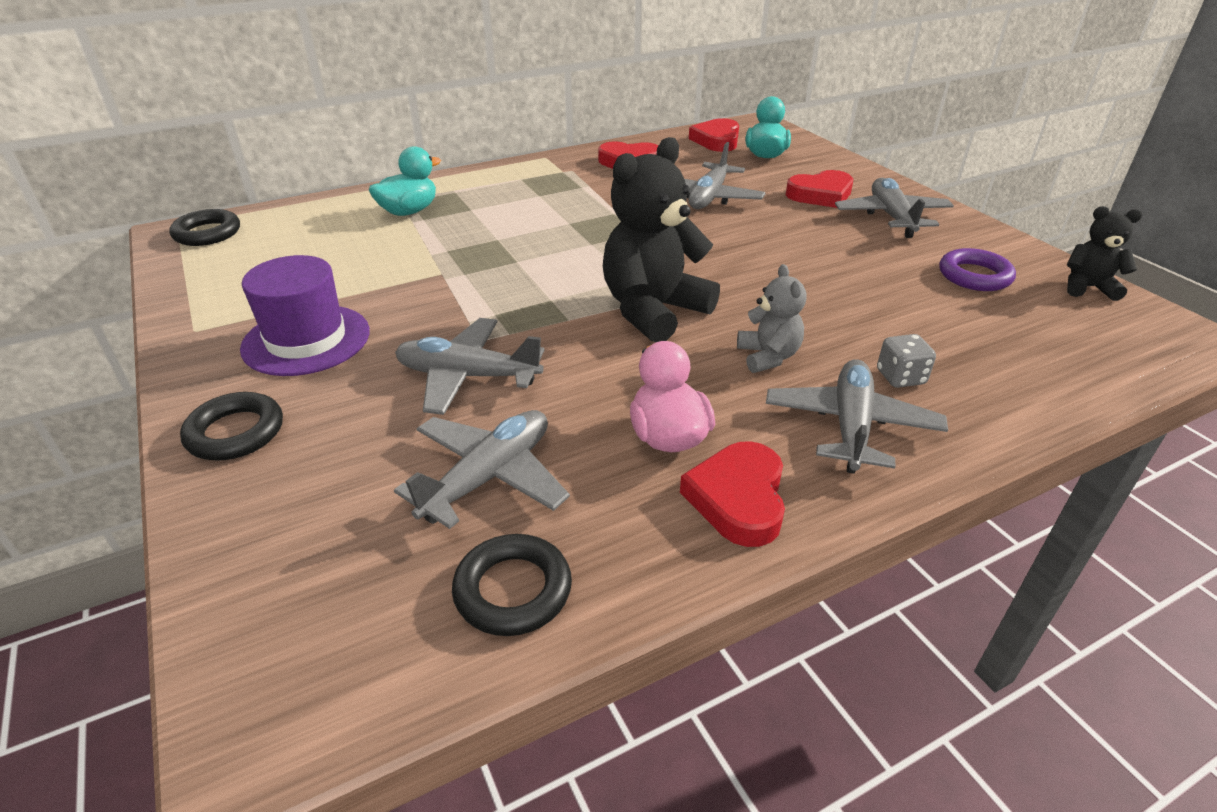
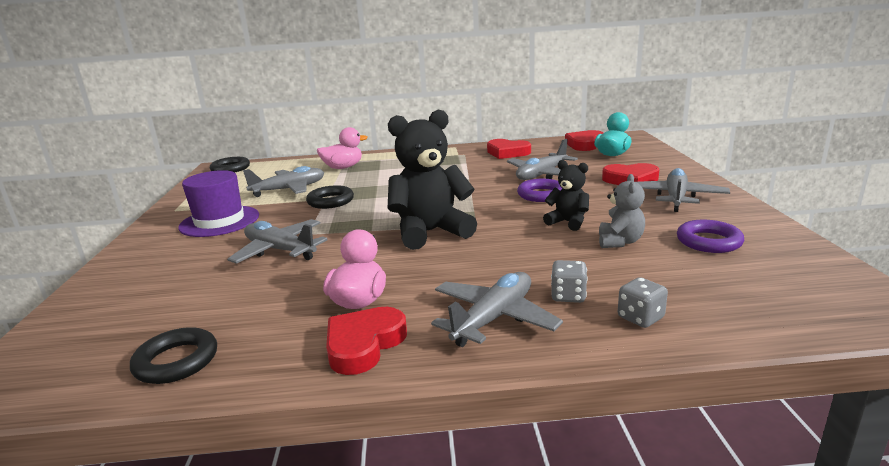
camera: 25 degrees right, 15 degrees down
black ring [180,392,283,461] -> black ring moved to [306,185,354,209]
turquoise duck [369,146,441,216] -> pink duck [317,127,368,169]
grey plane [394,410,570,529] -> grey plane moved to [243,166,324,197]
grey teddy bear [737,264,806,373] -> grey teddy bear moved to [599,174,645,248]
black teddy bear [1067,206,1142,301] -> black teddy bear moved to [543,160,589,231]
none -> purple ring [517,179,562,202]
none -> grey dice [618,277,668,328]

